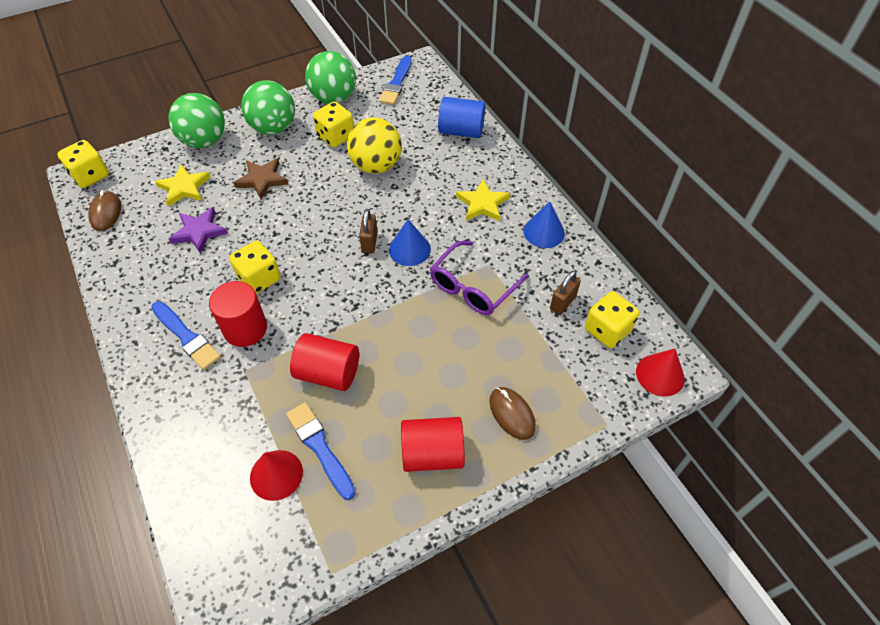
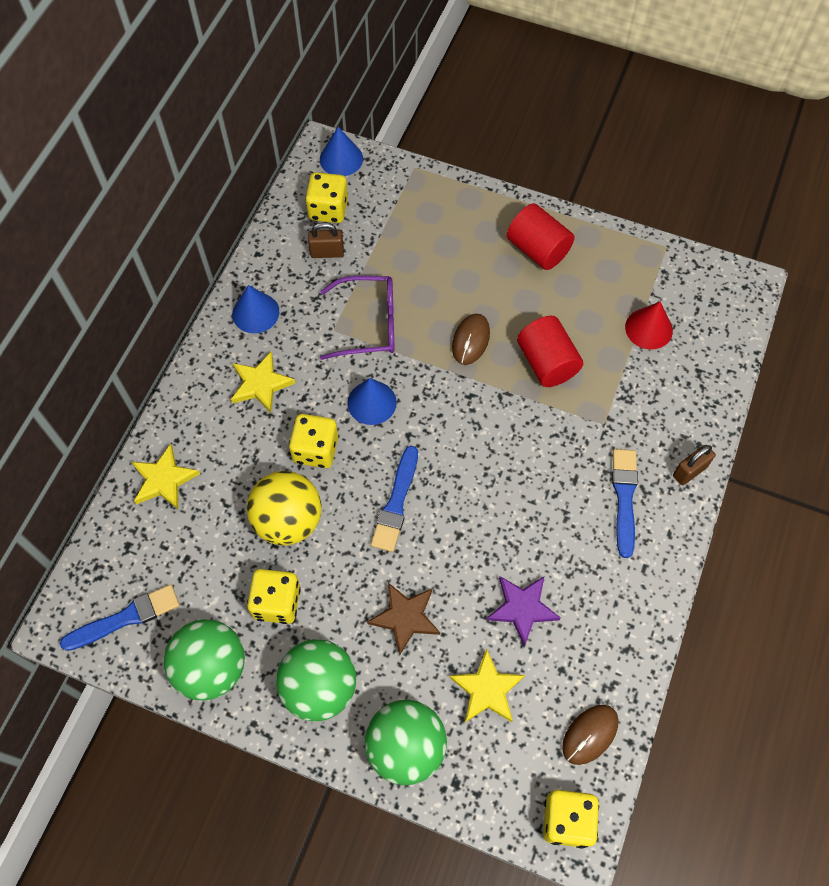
camera: 130 degrees left, 10 degrees up
red cylinder [209,281,267,347] -> none
yellow dice [229,241,281,294] -> yellow dice moved to [289,414,338,468]
blue brush [286,402,356,500] -> blue brush moved to [371,446,418,552]
brown padlock [359,209,377,253] -> brown padlock moved to [673,445,716,485]
blue cylinder [438,97,485,138] -> yellow star [131,444,200,509]
brown mouse [489,387,536,440] -> brown mouse moved to [452,314,490,365]
red cone [636,349,685,396] -> blue cone [320,127,363,176]

